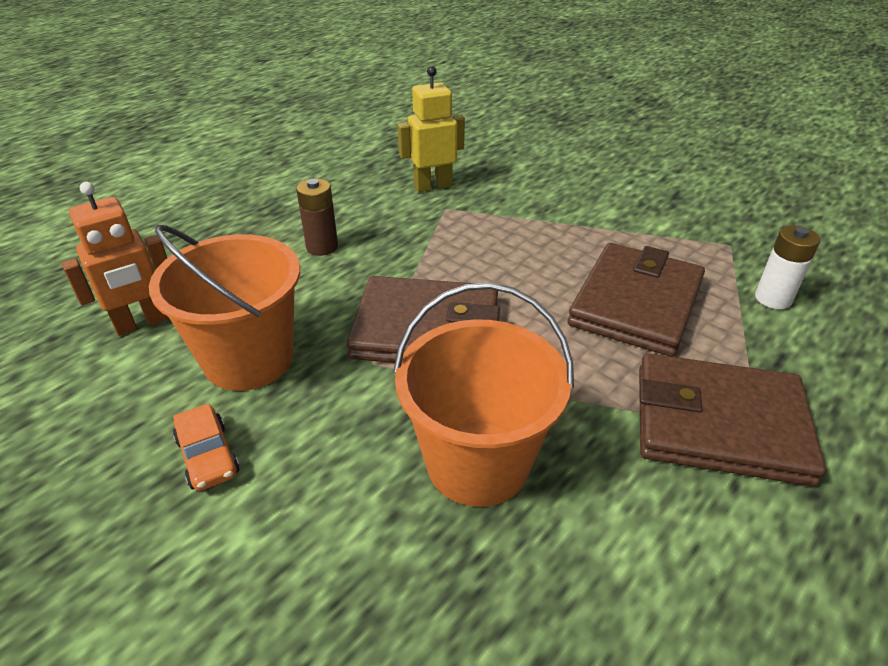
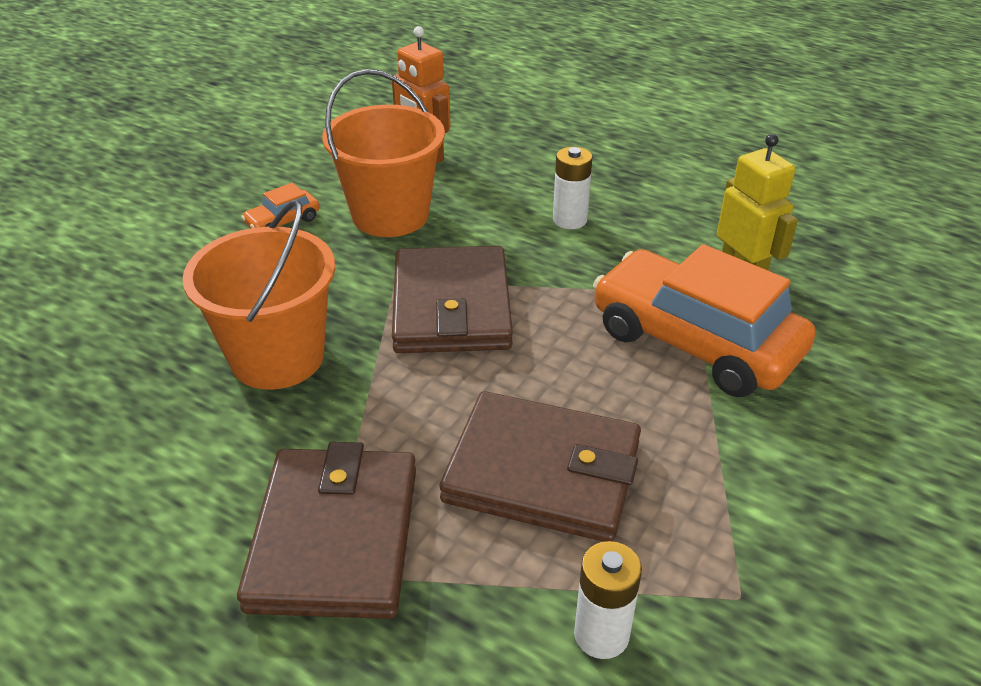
camera: 80 degrees right, 0 degrees up
brown battery [296,178,338,256] -> white battery [553,147,593,229]
none -> orange car [593,244,815,397]

